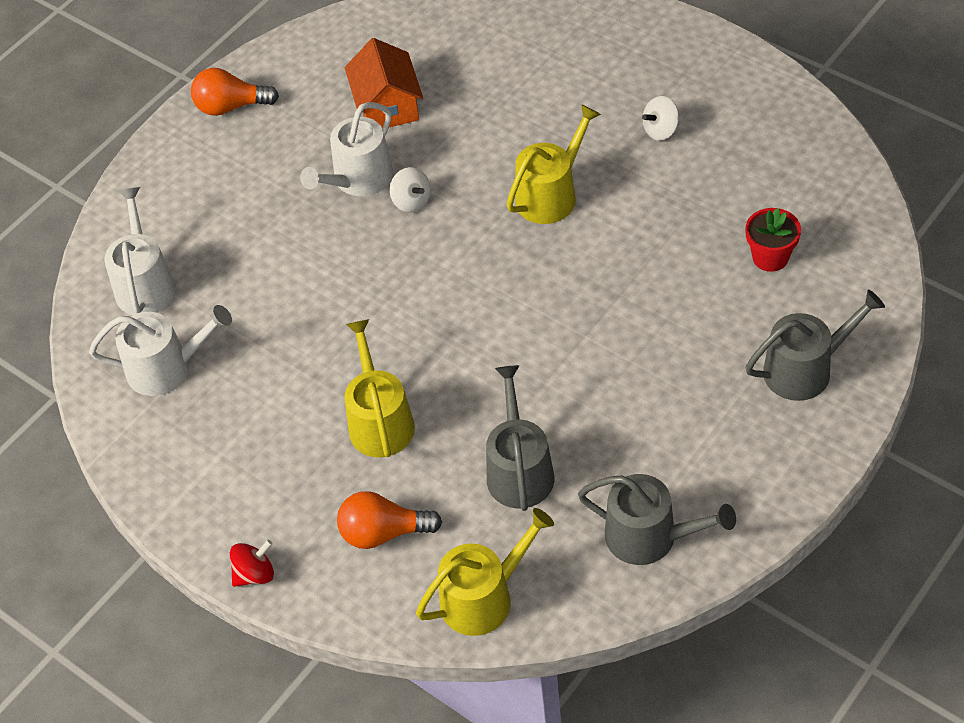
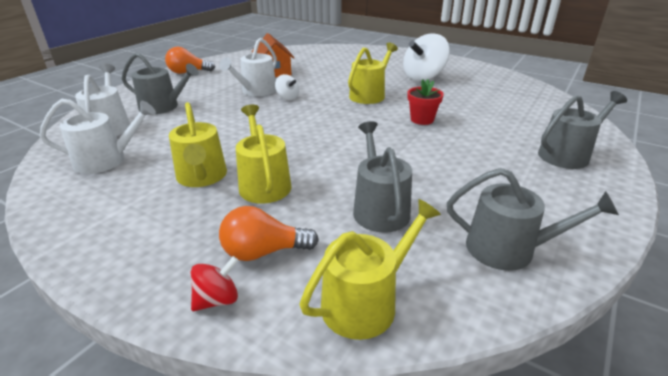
camera: 10 degrees left, 20 degrees down
red spinning top [230,540,274,587] -> red spinning top moved to [191,256,239,311]
white spinning top [642,96,679,141] -> white spinning top [403,33,450,81], size x2.04
red flower pot [745,208,801,272] -> red flower pot moved to [408,79,444,125]
none -> grey watering can [122,53,199,114]
none -> yellow watering can [169,102,227,187]

